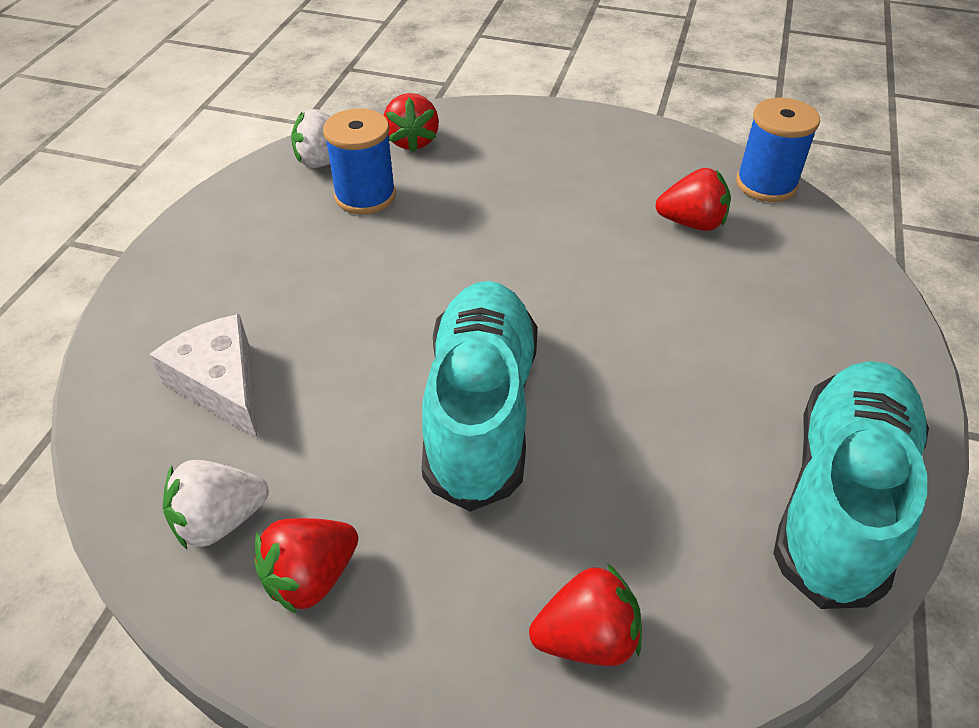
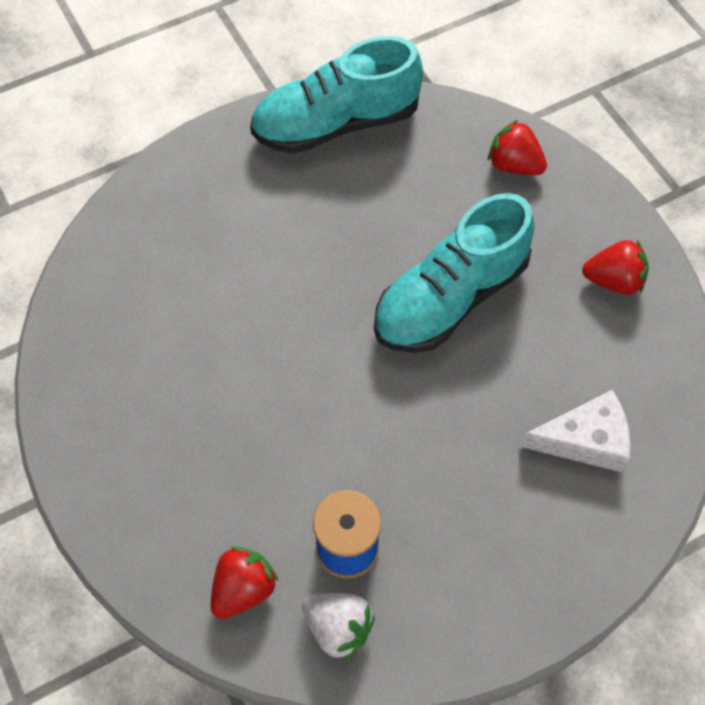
camera: 135 degrees left, 15 degrees up
white cheese [149,314,257,438] -> white cheese turned 105 degrees counterclockwise [520,390,630,472]
white strawberry [163,460,269,549] -> none
red strawberry [655,168,731,231] -> none
blue spool [736,98,820,202] -> none

